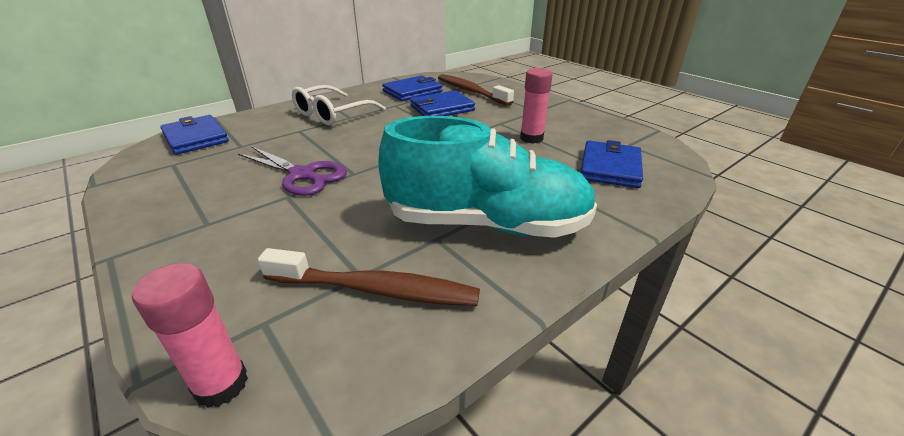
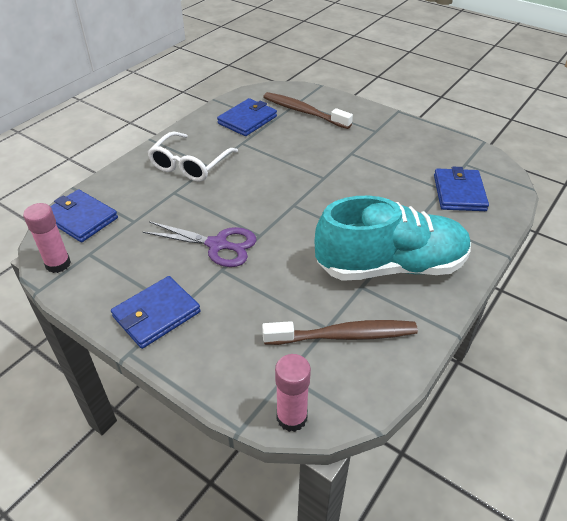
camera: 15 degrees left, 10 degrees up
blue wallet [410,90,475,116] -> blue wallet moved to [111,276,201,349]
pink glue stick [520,68,553,143] -> pink glue stick moved to [23,203,71,273]

